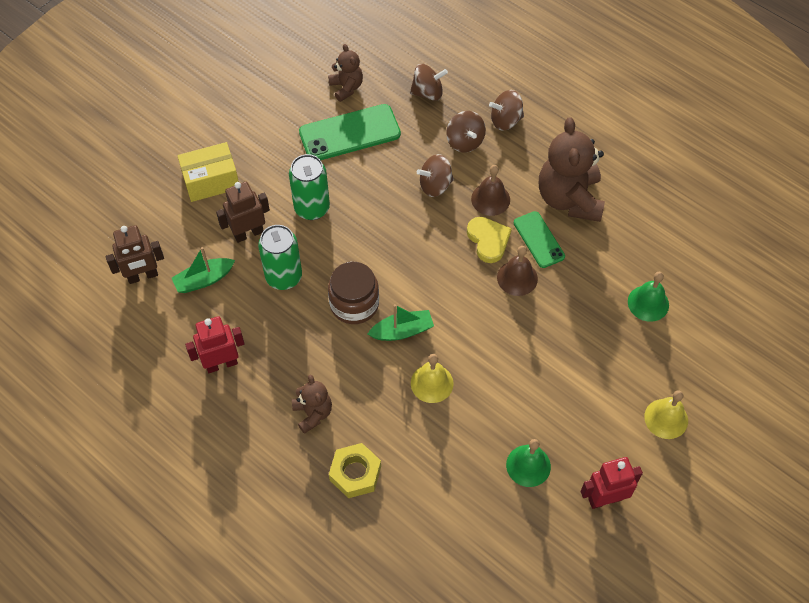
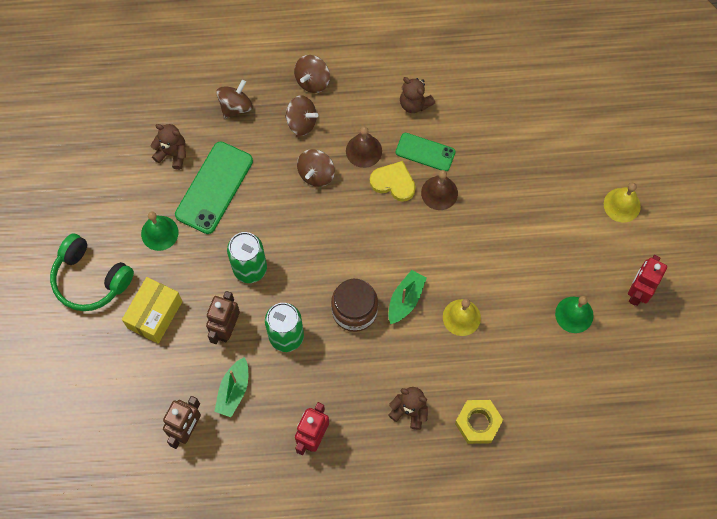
camera: 45 degrees left, 10 degrees up
brown teddy bear [539,117,605,222] -> brown teddy bear [400,77,435,113], size x0.53
green bell [628,272,669,322] -> green bell moved to [141,212,178,251]
none -> green headphones [50,233,134,311]

